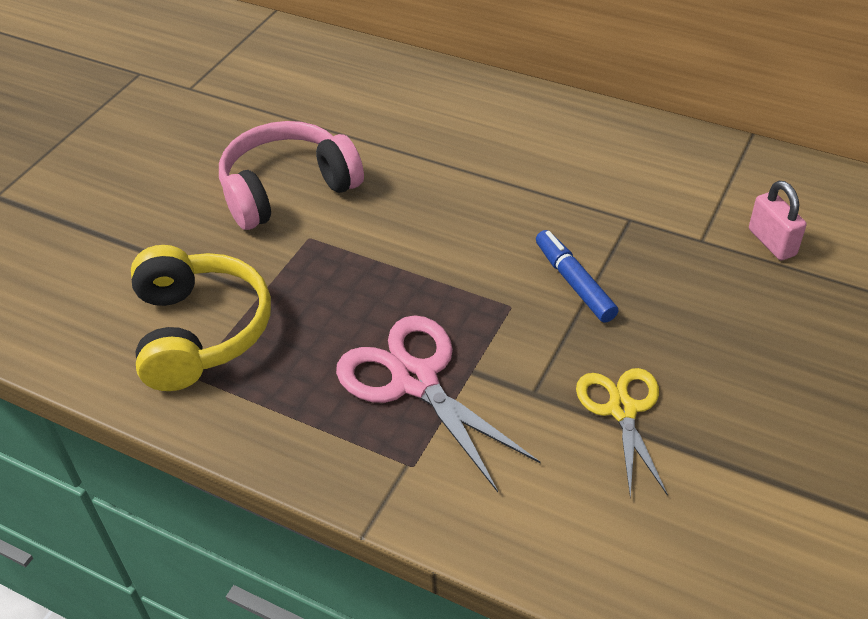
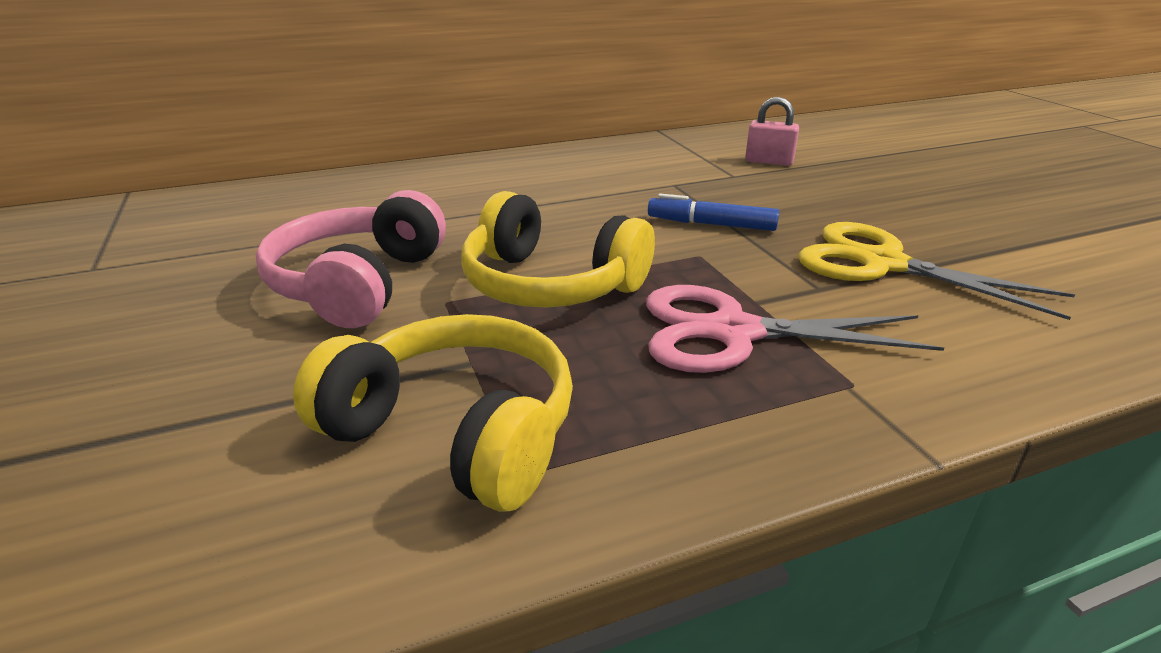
camera: 50 degrees left, 15 degrees down
yellow scissors [576,368,668,498] -> yellow scissors [798,222,1075,320], size x1.53
none -> yellow headphones [461,191,655,307]

